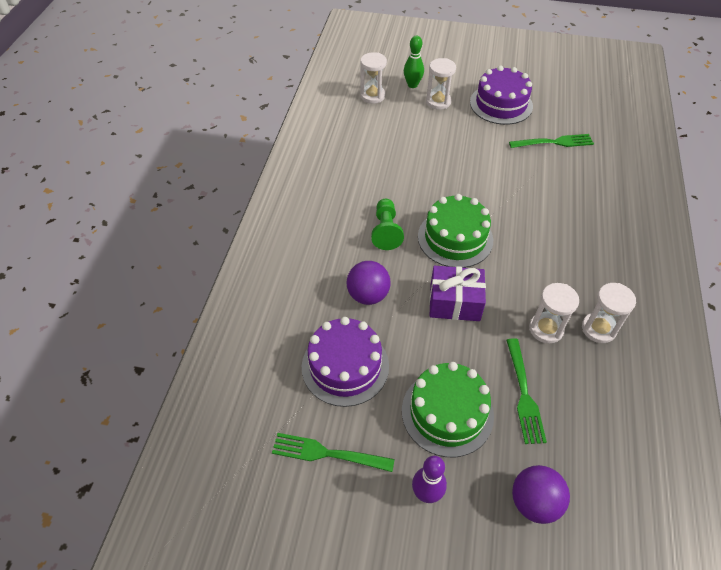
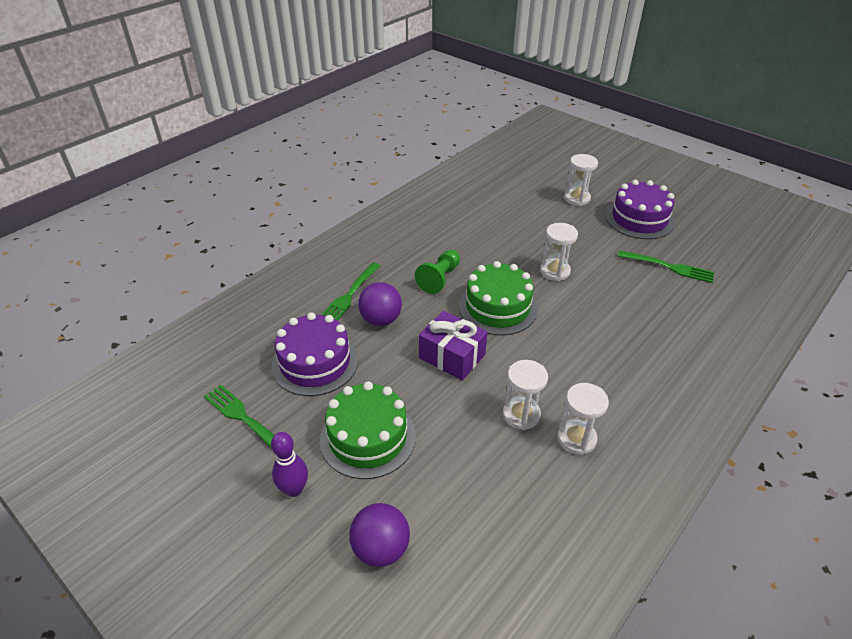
camera: 30 degrees right, 10 degrees down
white hourglass [360,52,387,104] -> white hourglass moved to [540,223,578,281]
green bowling pin [404,35,424,88] -> none
green fork [506,338,547,444] -> green fork moved to [321,262,381,321]

